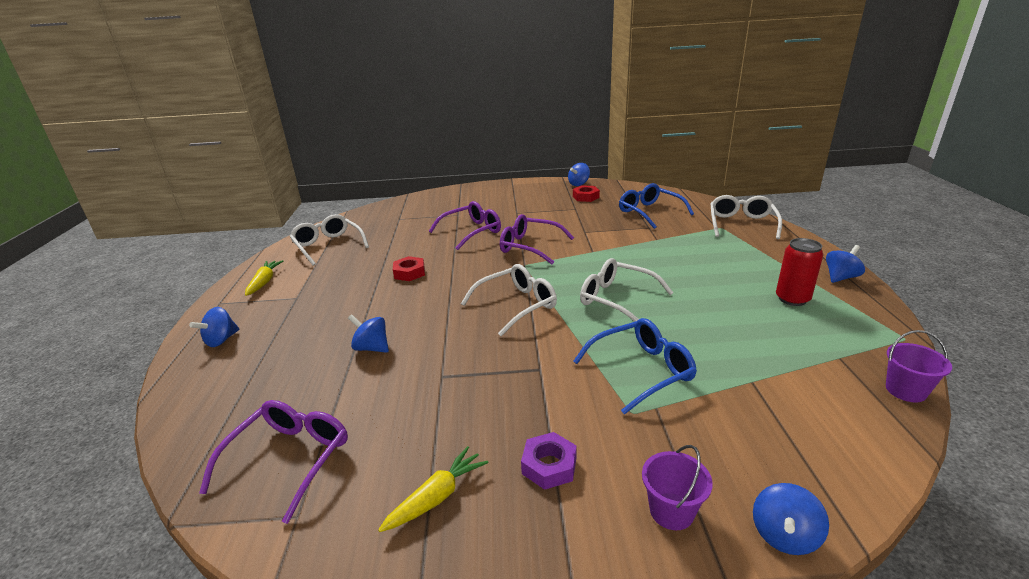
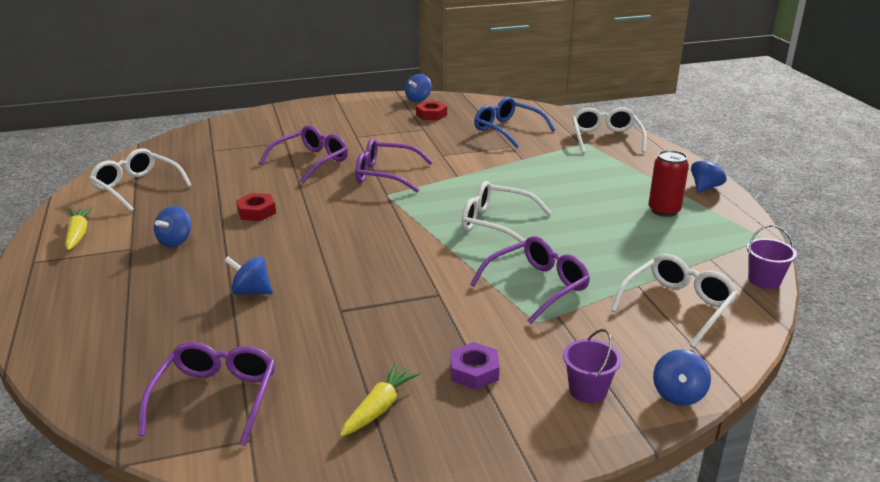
camera: 15 degrees left, 0 degrees up
blue spinning top [189,307,239,347] -> blue spinning top moved to [154,206,191,247]
white glasses [461,264,557,336] -> white glasses moved to [611,254,738,348]
blue glasses [573,318,697,414] -> purple glasses [470,236,590,324]

